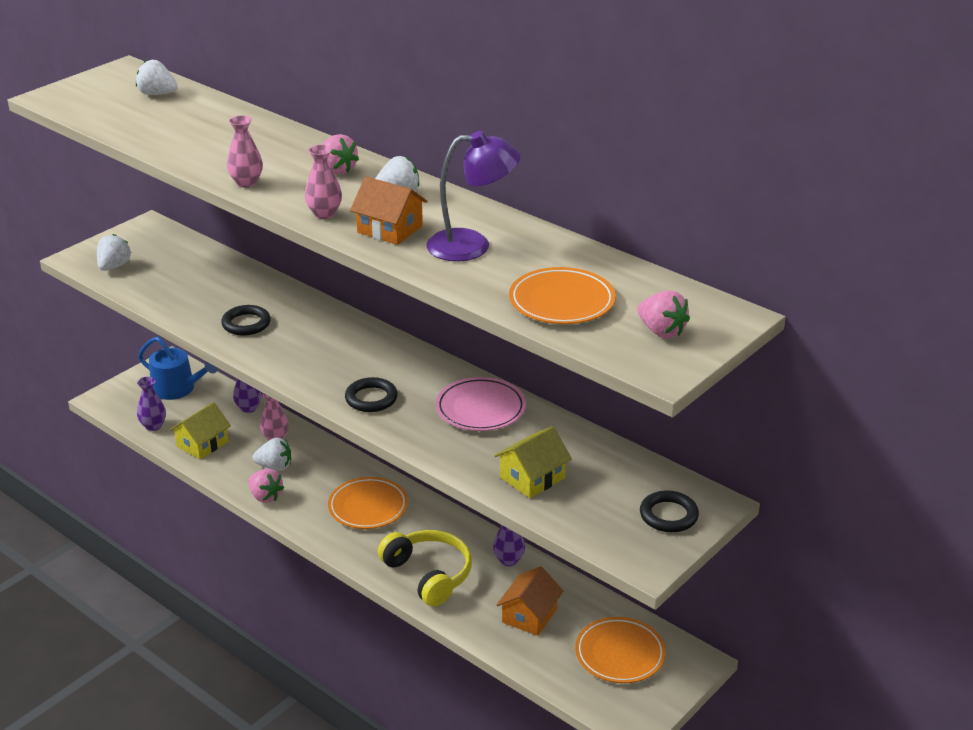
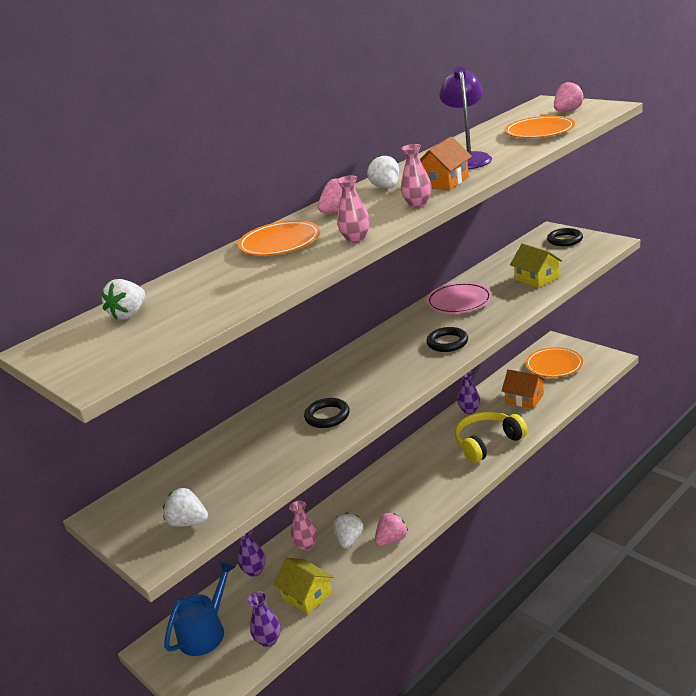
camera: 80 degrees left, 5 degrees down
orange plate [328,477,408,529] -> orange plate moved to [238,220,320,256]

